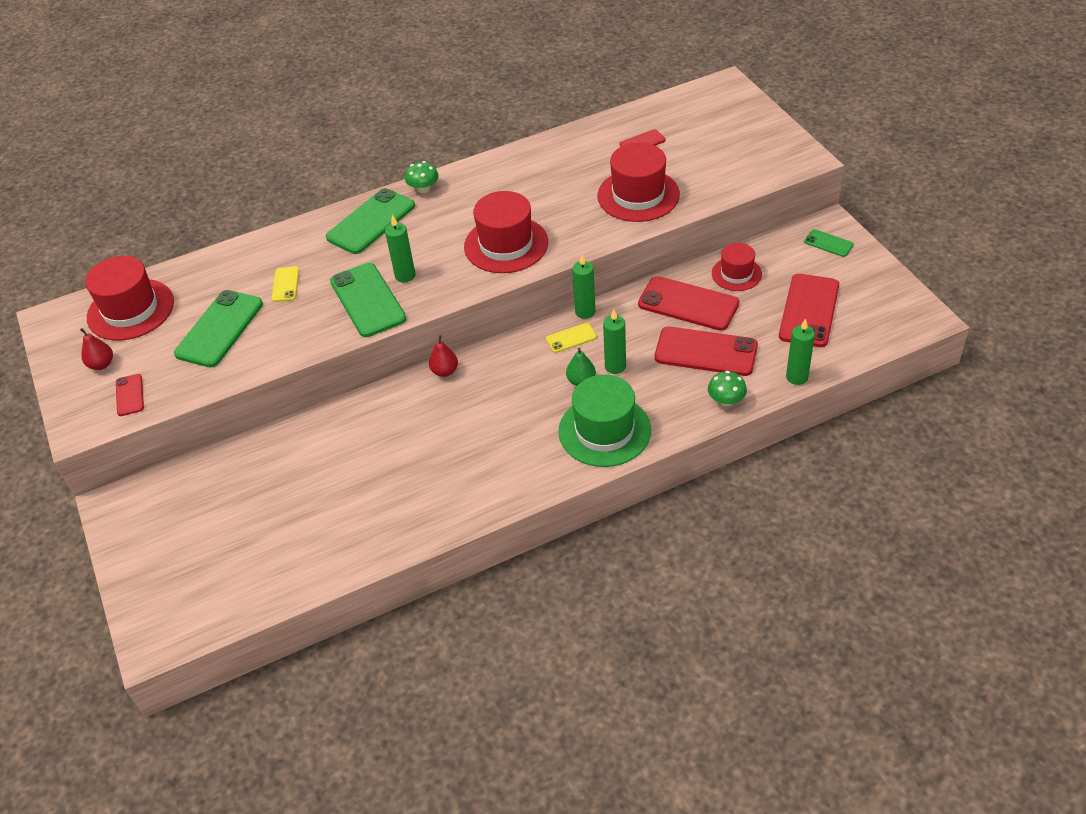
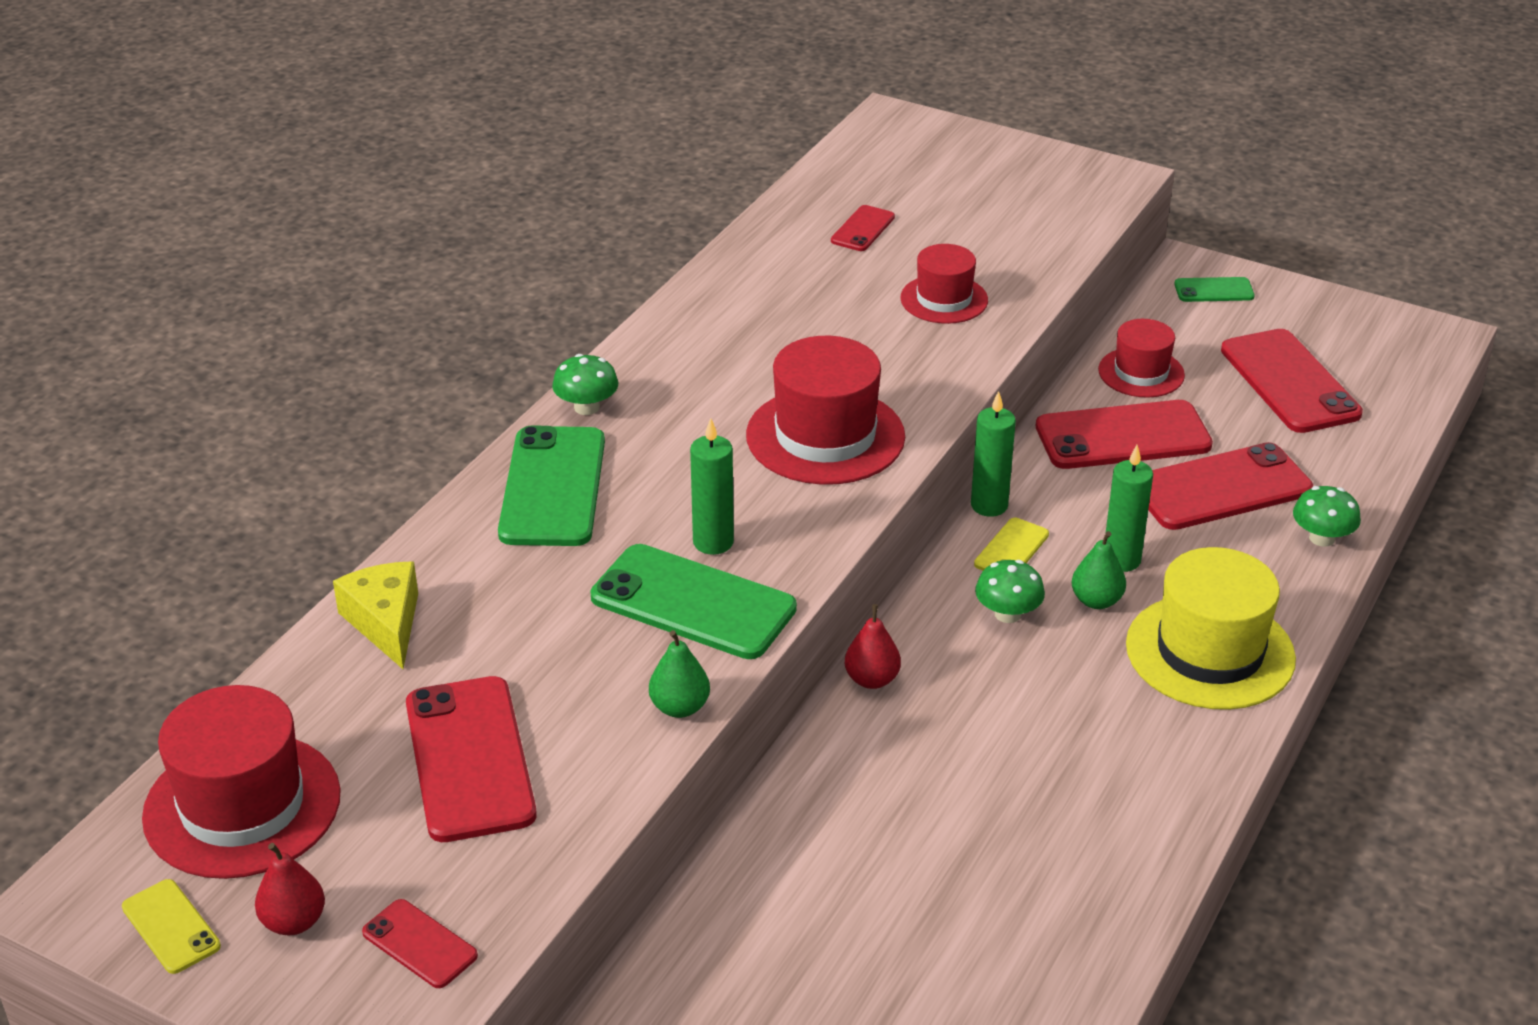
camera: 40 degrees left, 10 degrees down
green phone [174,290,263,368] -> red phone [406,676,537,842]
yellow phone [272,266,299,302] -> yellow phone moved to [122,879,221,974]
green hat [558,375,651,467] -> yellow hat [1126,547,1296,710]
red hat [597,143,680,222] -> red hat [901,244,988,324], size x0.60
green candle [786,319,815,385] -> none
none -> yellow cheese [333,561,418,669]
none -> green pear [649,630,710,718]
none -> green mushroom [975,560,1045,623]

